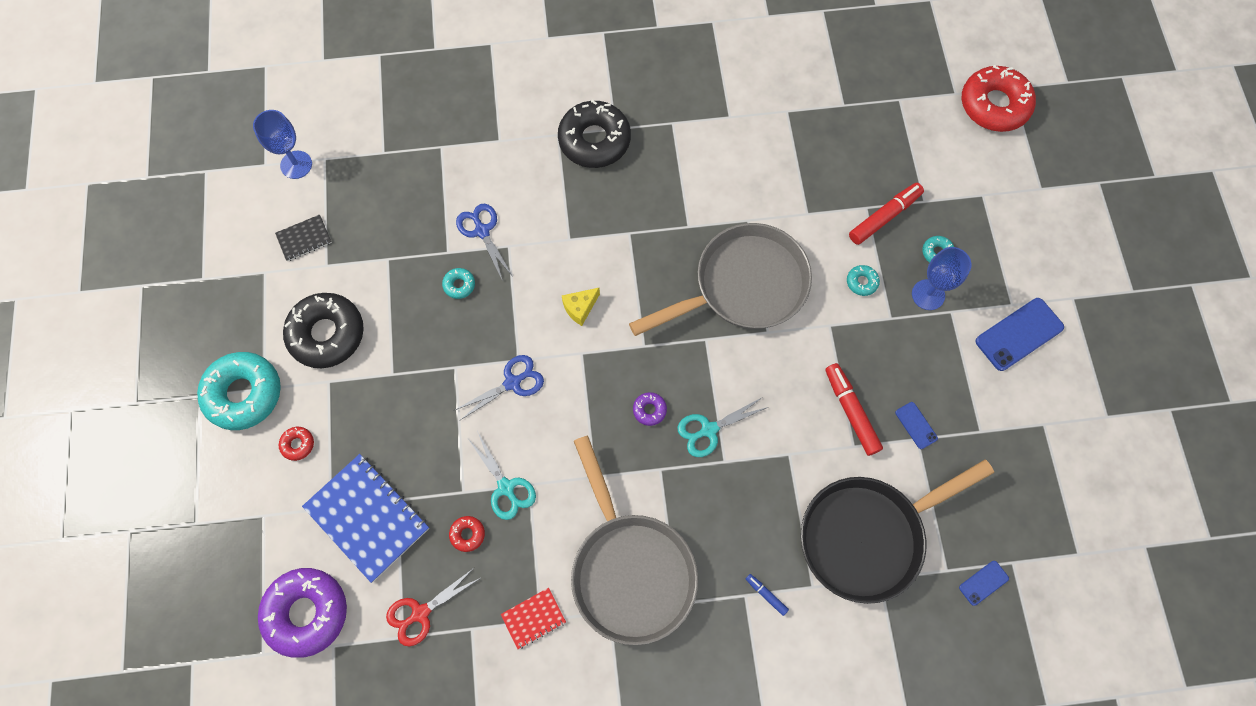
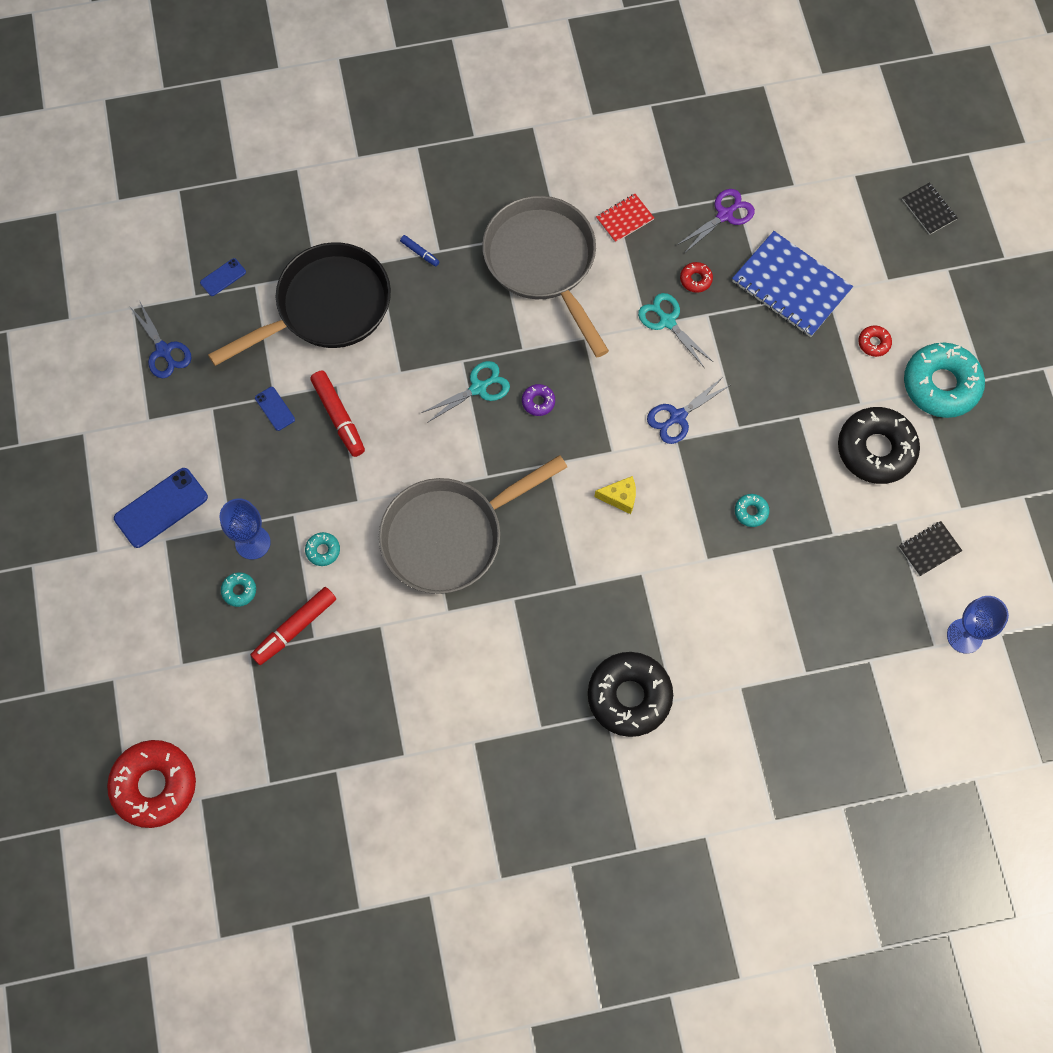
camera: 175 degrees right, 0 degrees up
purple donut [258,568,347,658] -> none
red scissors [386,567,482,646] -> purple scissors [677,189,755,253]
blue scissors [456,204,513,281] -> blue scissors moved to [129,302,192,378]
yellow cheese [562,288,600,326] -> yellow cheese turned 45 degrees clockwise [595,476,636,514]
none -> black notebook [902,182,957,235]

